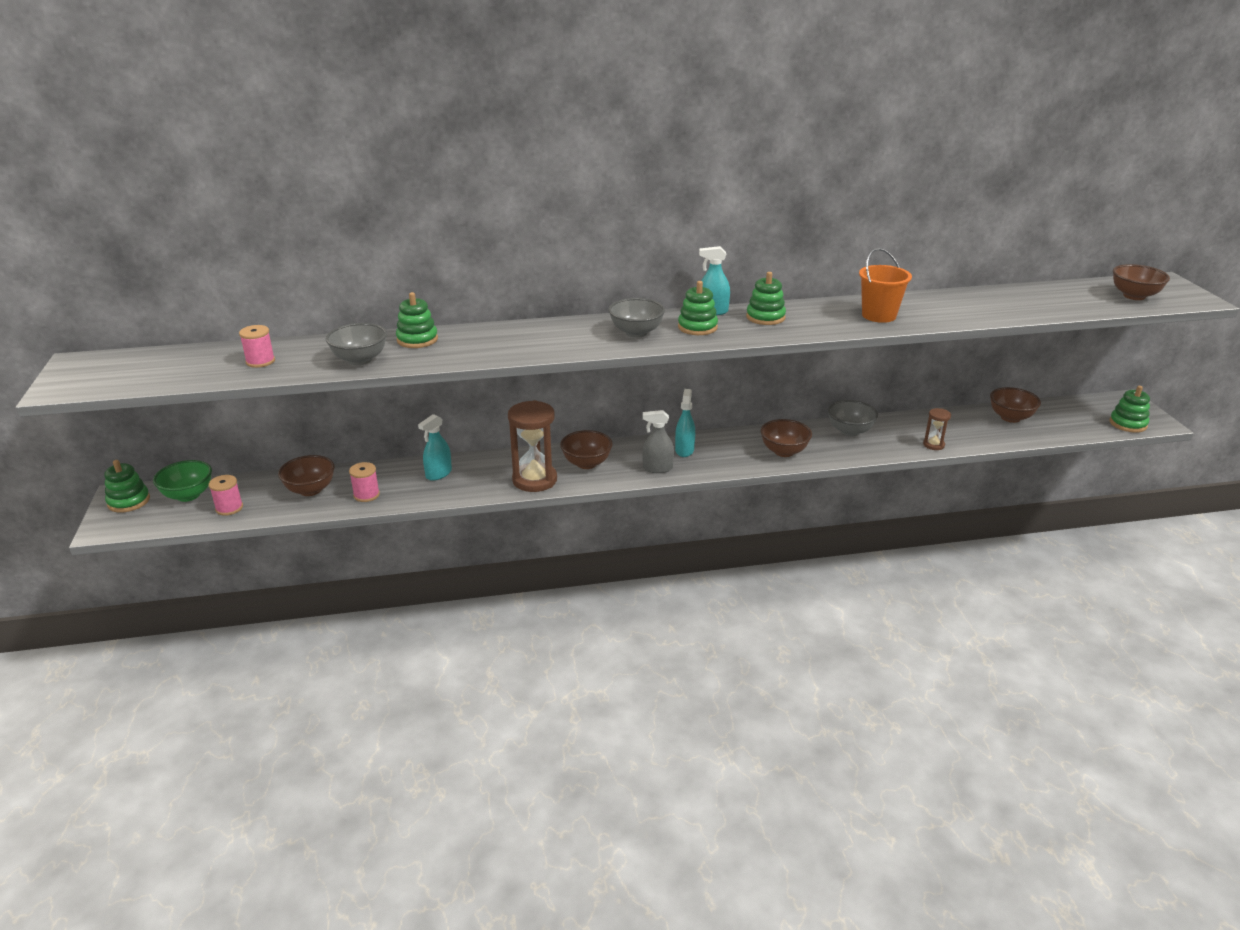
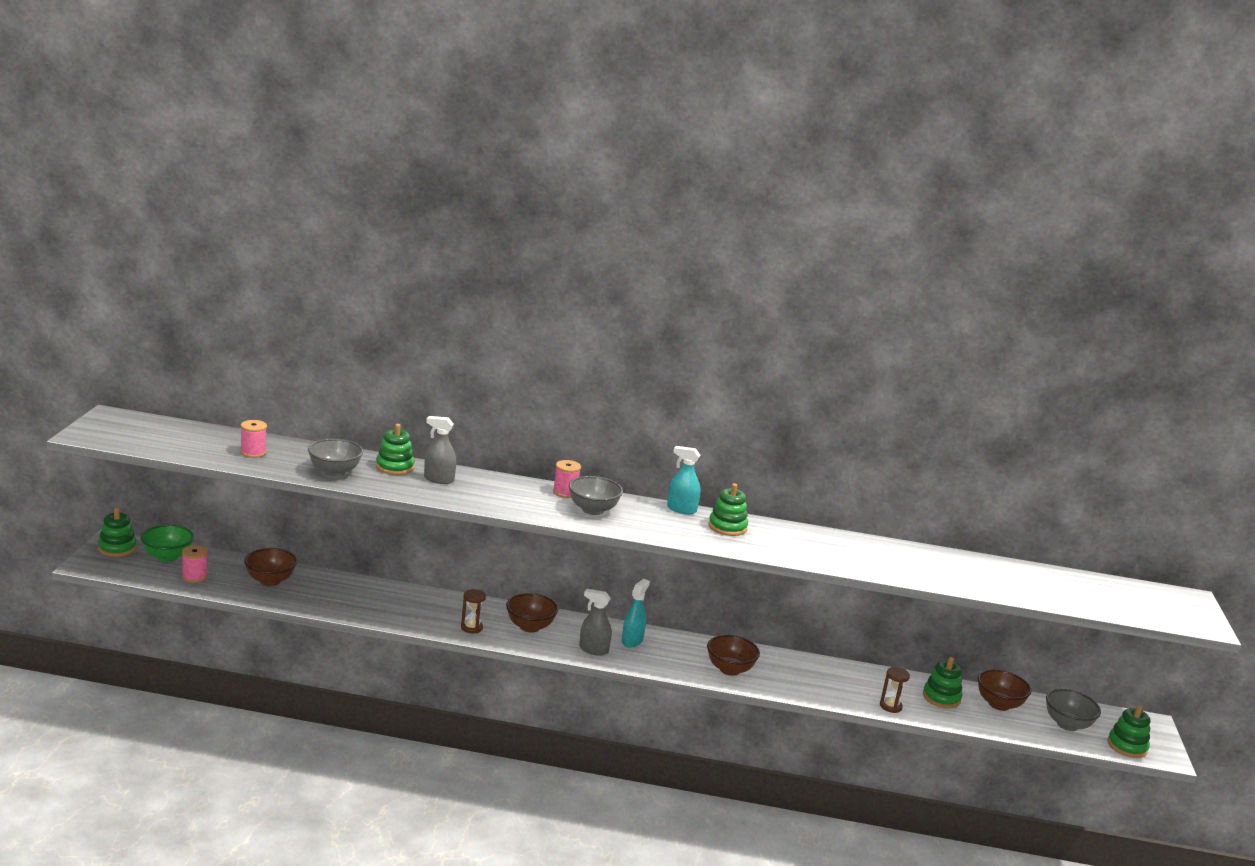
camera: 15 degrees right, 10 degrees down
pink spool [349,462,380,502] -> pink spool moved to [553,460,581,498]
turquoise spray bottle [418,414,452,481] -> none
brown hourglass [508,400,557,492] -> brown hourglass [461,589,486,633], size x0.49
green stacking toy [678,281,718,335] -> green stacking toy moved to [923,657,962,709]
grey bowl [828,400,878,436] -> grey bowl moved to [1046,689,1101,731]
orange bucket [859,248,912,323] -> none
brown bowl [1113,264,1170,300] -> none
none -> grey spray bottle [424,416,456,484]

